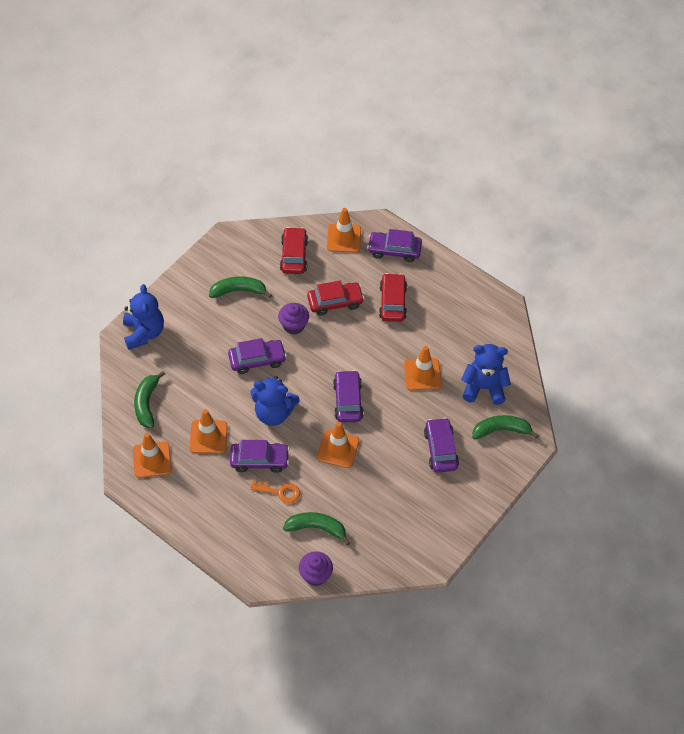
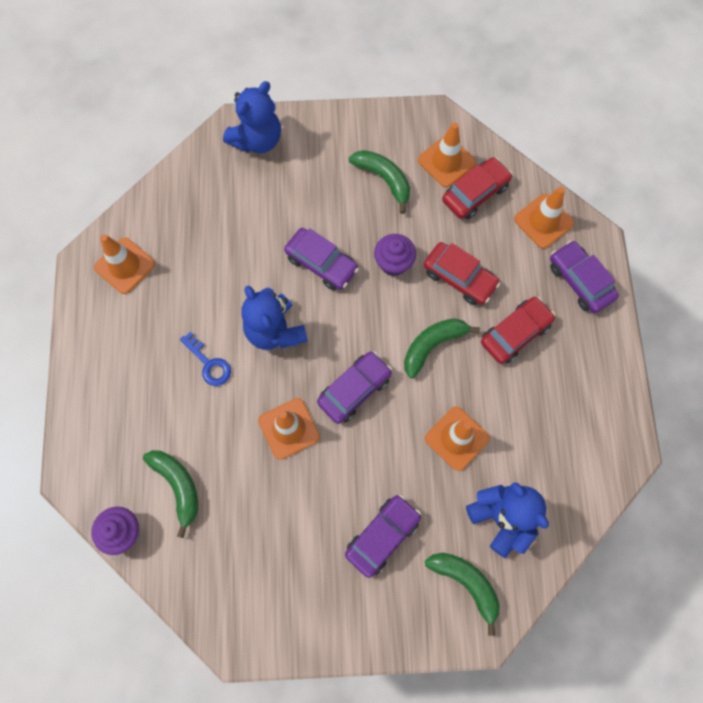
camera: 50 degrees right, 15 degrees up
green banana [134,371,165,428] -> green banana moved to [404,318,480,378]
orange traffic cone [190,409,228,453] -> orange traffic cone moved to [418,122,476,188]
purple car [230,440,289,473] -> blue key [180,332,231,386]
orange key [250,480,300,503] -> none

